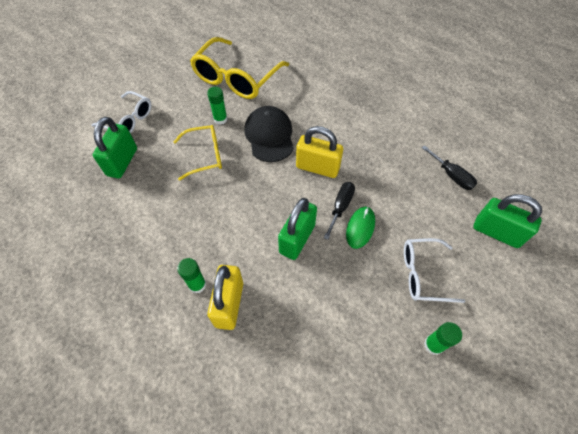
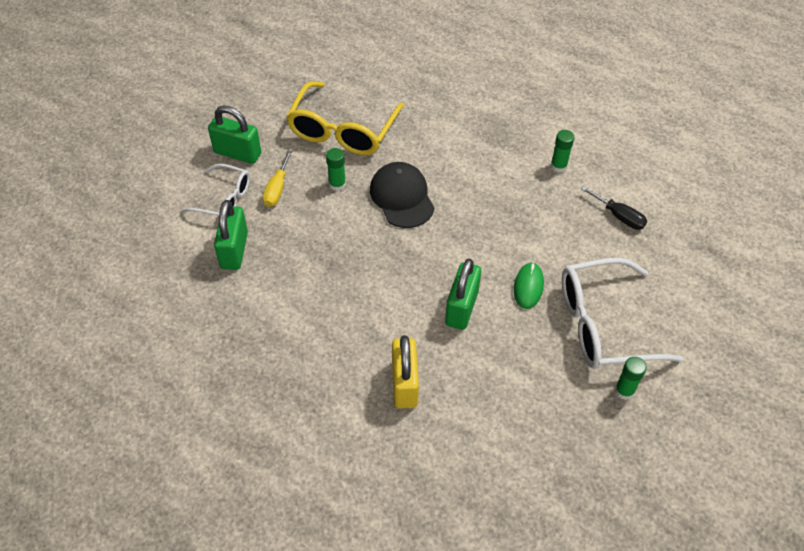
camera: 10 degrees left, 5 degrees down
yellow glasses [174,125,222,181] -> none
green glue stick [177,258,206,293] -> green glue stick moved to [551,130,574,173]
yellow padlock [296,126,343,178] -> none
black screwdriver [324,182,355,240] -> none
white glasses [404,238,465,303] -> white glasses [562,258,683,369], size x1.69
green padlock [473,194,542,248] -> green padlock moved to [208,105,261,164]
none -> yellow screwdriver [262,150,292,207]

